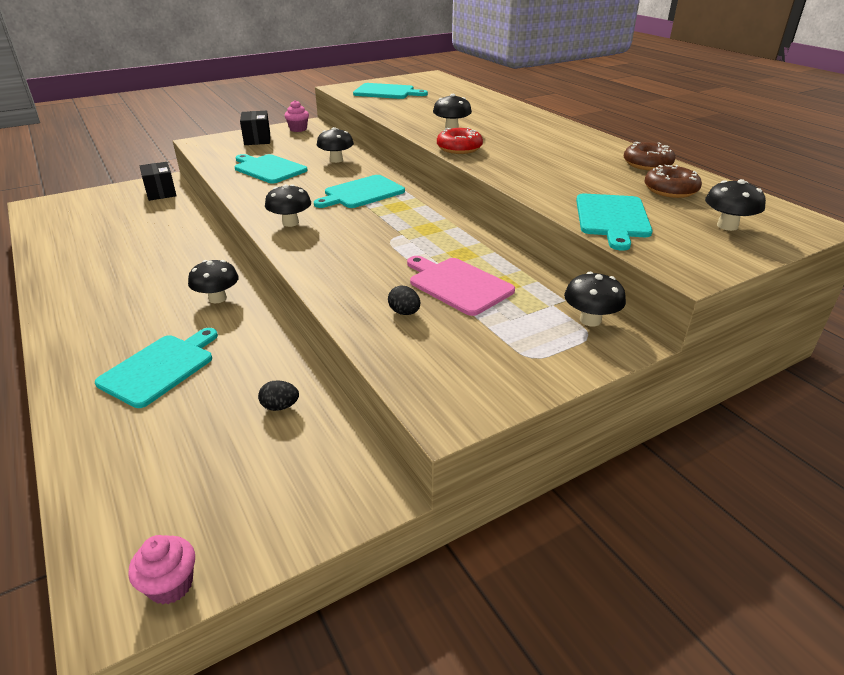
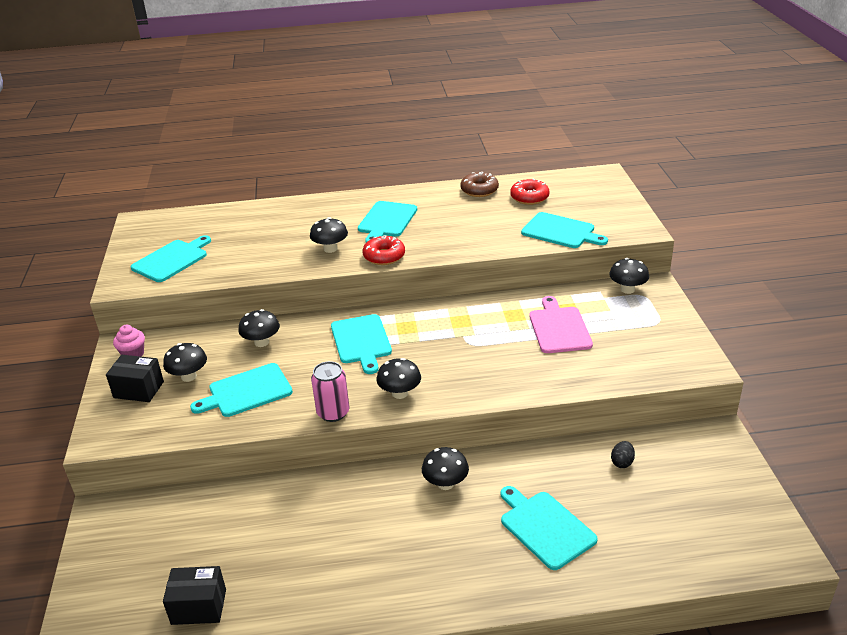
camera: 65 degrees left, 0 degrees up
pink cupcake [128,535,195,605] -> none
black box [140,162,177,201] -> black box moved to [163,566,226,625]
black egg [388,286,420,315] -> none
pink cutting board [407,256,515,316] -> pink cutting board turned 105 degrees clockwise [529,296,593,353]
brown donut [644,165,702,198] -> red donut [510,179,549,205]
black mushroom [705,179,766,231] -> black mushroom moved to [163,343,207,382]
none -> pink can [311,361,349,422]
none -> turquoise cutting board [358,201,417,243]

